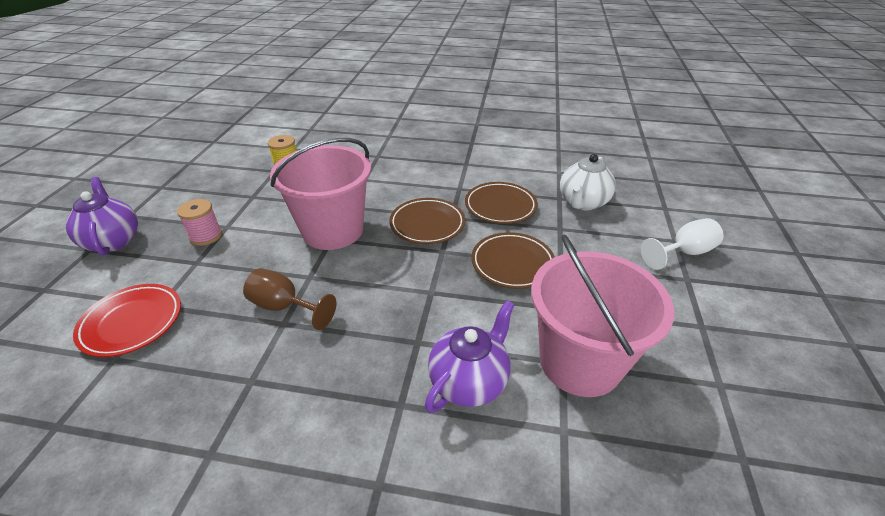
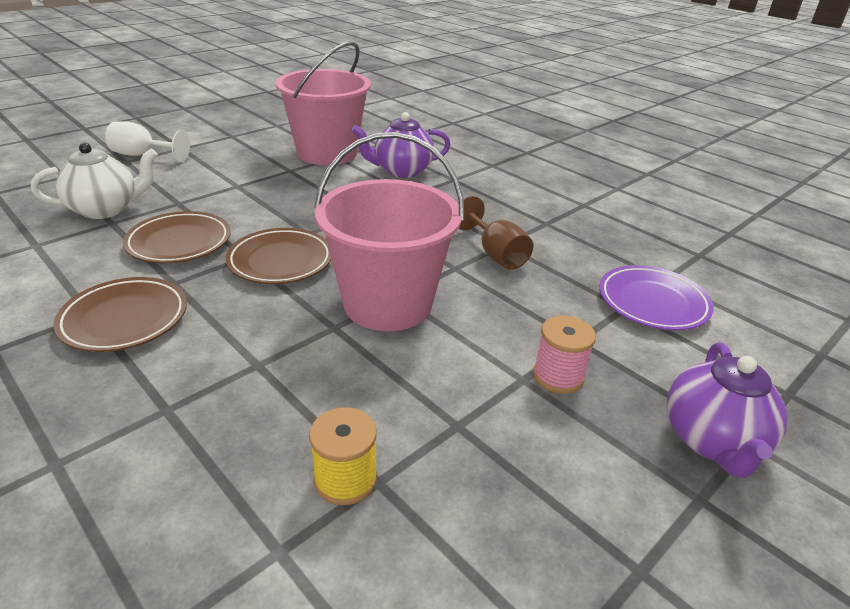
camera: 145 degrees left, 5 degrees down
red plate [73,284,181,357] -> purple plate [599,265,714,331]
brown plate [472,232,555,289] -> brown plate moved to [53,277,187,352]

